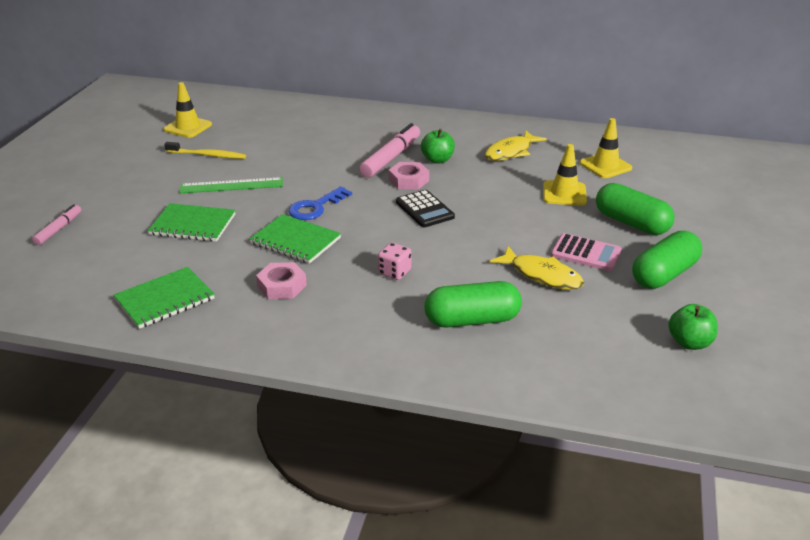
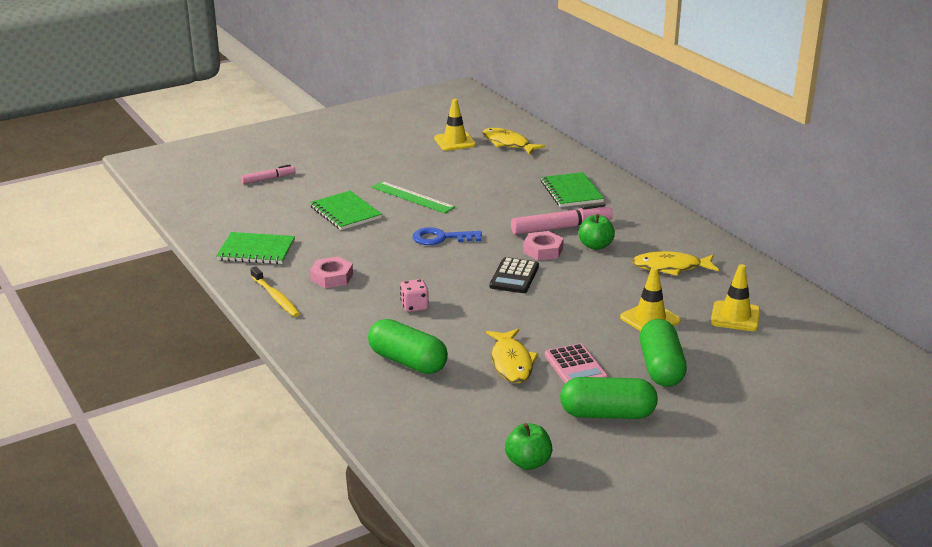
camera: 45 degrees right, 5 degrees down
yellow toothbrush [164,142,246,159] -> yellow toothbrush moved to [250,266,300,317]
green notebook [249,214,341,264] -> green notebook moved to [541,172,604,207]
none -> yellow fish [482,128,546,155]

